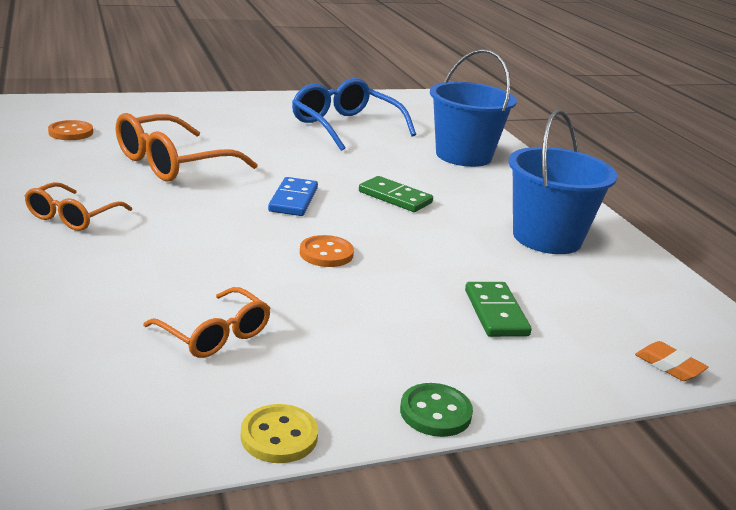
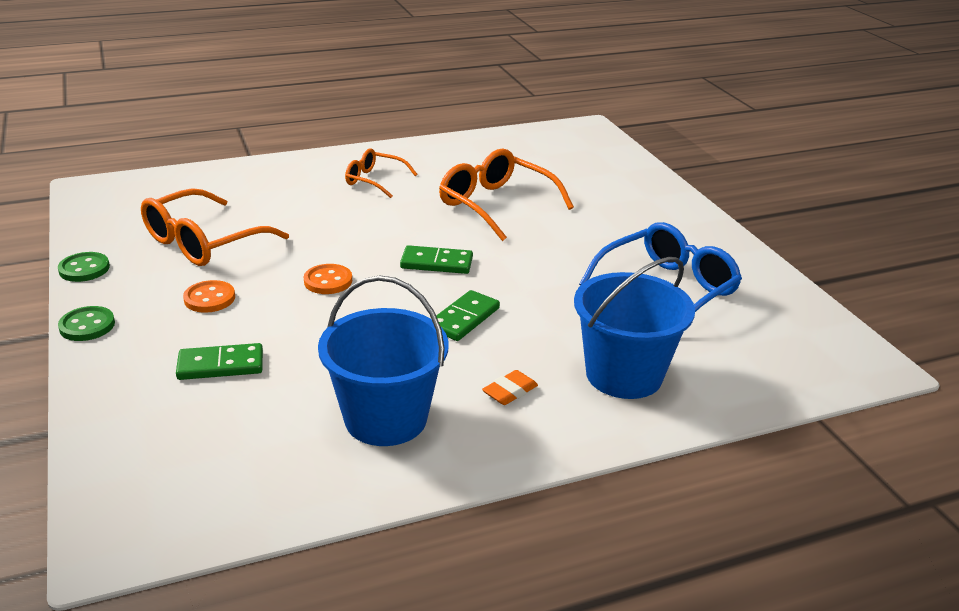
camera: 90 degrees right, 5 degrees up
orange button [48,120,93,140] -> orange button moved to [183,280,235,313]
orange glasses [143,287,270,358] -> orange glasses [141,188,289,266], size x1.68
yellow button [241,404,318,463] -> green button [58,252,110,282]
blue domino [268,177,318,216] -> green domino [400,245,473,274]
orange eraser [635,341,708,381] -> orange eraser moved to [482,370,538,405]

